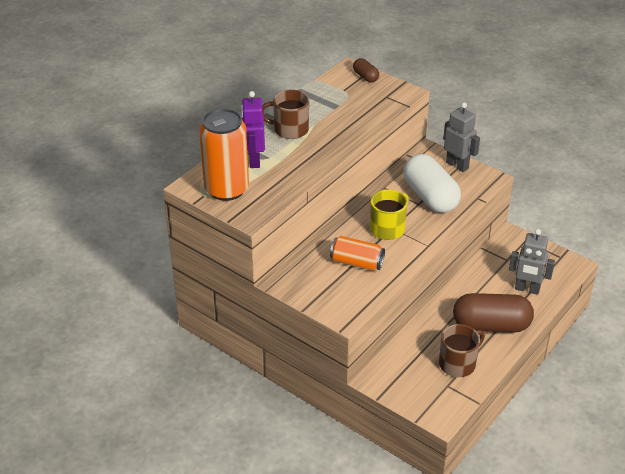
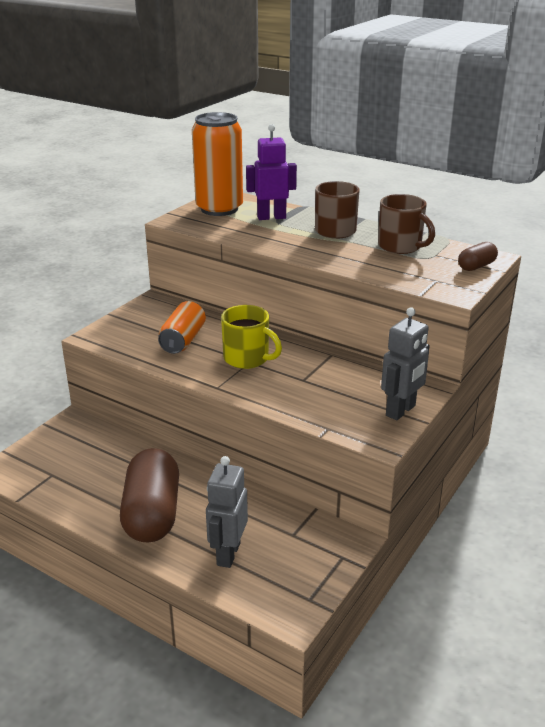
camera: 85 degrees right, 10 degrees down
white capsule [403,154,461,213] -> none
brown mug [439,324,485,377] -> brown mug moved to [378,194,435,254]

